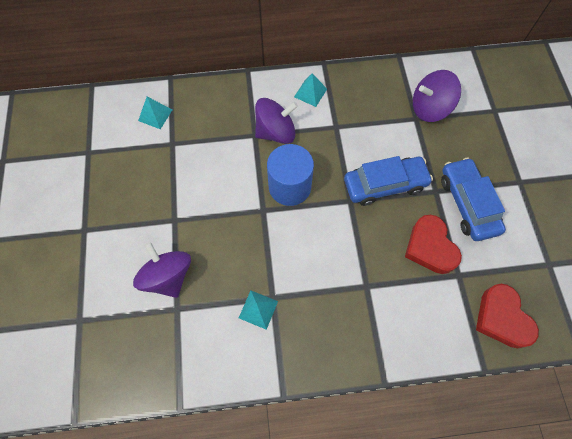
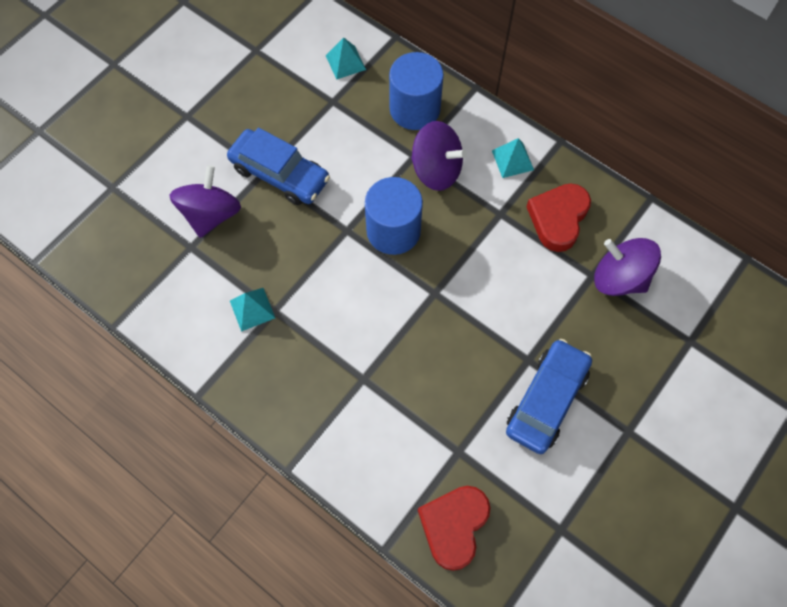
camera: 45 degrees right, 0 degrees up
blue car [344,156,433,206] -> blue car moved to [227,127,330,205]
red heart [405,215,462,274] -> red heart moved to [526,184,591,252]
none -> blue cylinder [389,52,444,130]

